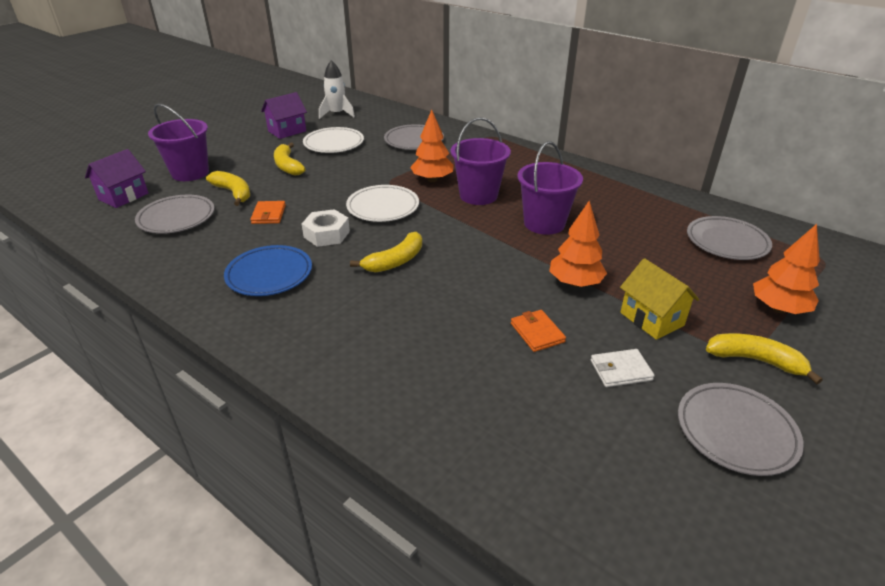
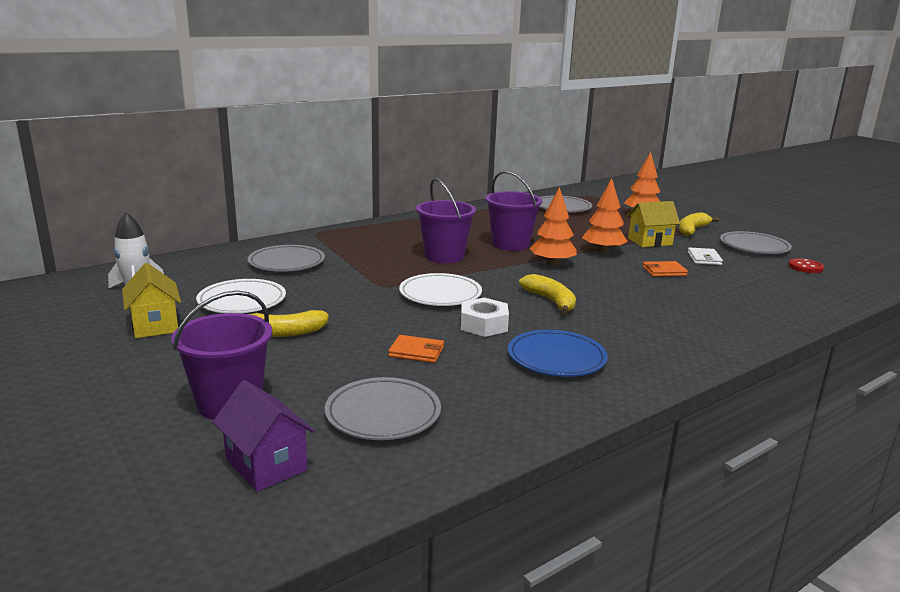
camera: 75 degrees left, 15 degrees down
yellow banana [206,171,250,206] -> none
purple house [261,92,307,139] -> yellow house [122,263,181,338]
orange tree [410,110,453,182] -> orange tree moved to [530,187,577,266]
none -> red button [788,258,824,273]

